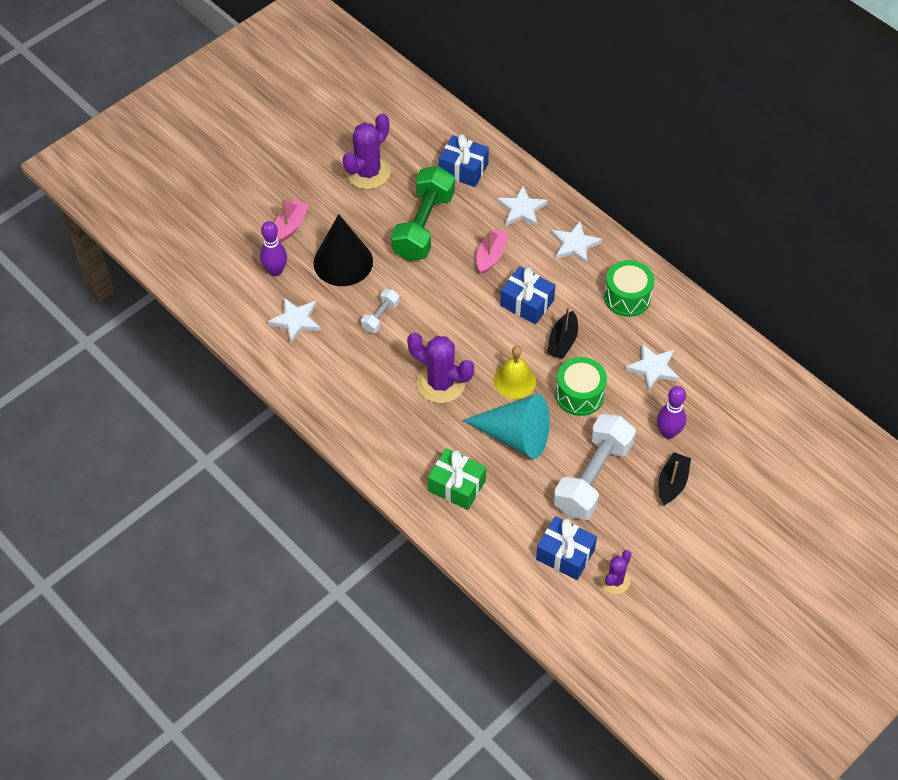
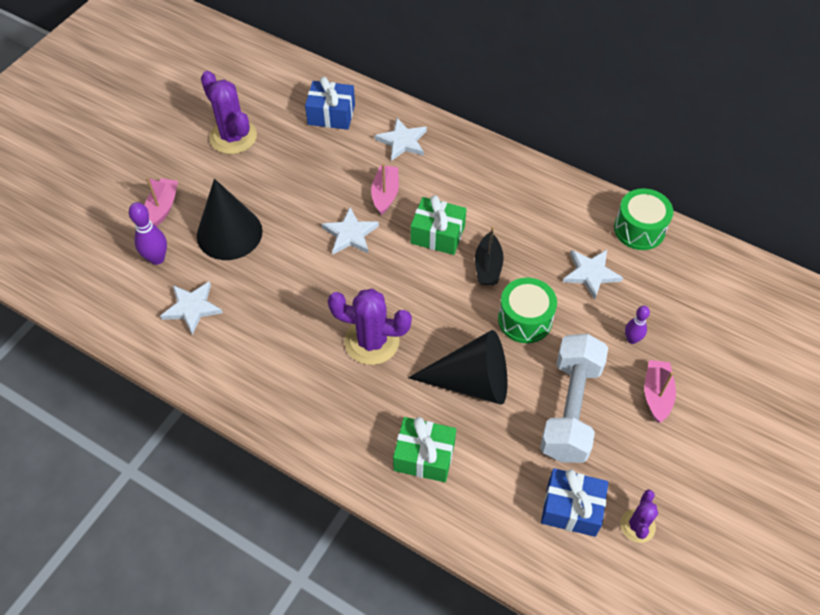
camera: 15 degrees left, 0 degrees up
purple cactus [343,113,390,189] -> purple cactus turned 60 degrees counterclockwise [201,71,257,154]
white dumbbell [361,289,400,333] -> none
green dumbbell [391,166,455,261] -> none
turquoise cone [462,394,550,459] -> black cone [408,330,507,405]
yellow bell [494,346,536,399] -> none
blue gift [500,266,556,324] -> green gift [410,195,466,255]
white star [551,221,602,265] -> white star moved to [322,207,379,254]
green drum [604,260,654,317] -> green drum moved to [614,188,673,250]
purple bowling pin [657,386,686,439] -> purple bowling pin [625,306,650,344], size x0.66
black boat [658,452,691,505] -> pink boat [644,360,676,423]

